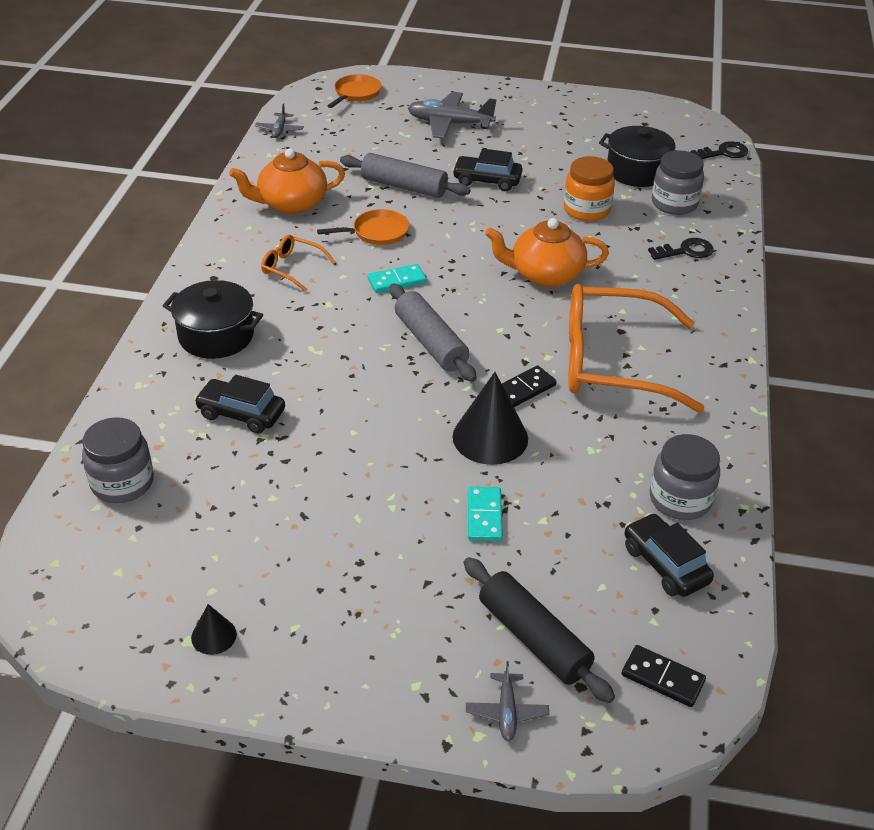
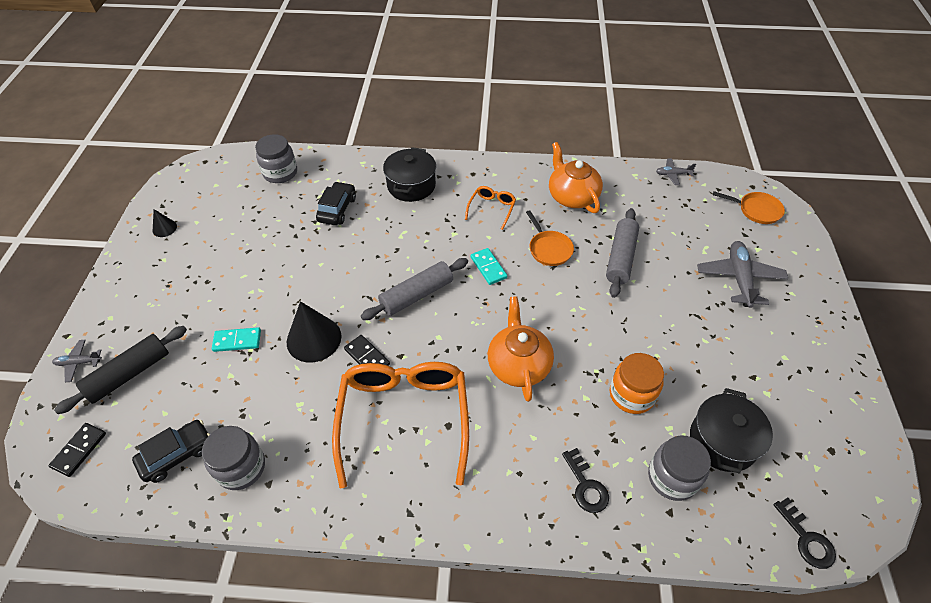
camera: 85 degrees right, 10 degrees up
black car [452,149,522,191] -> none

